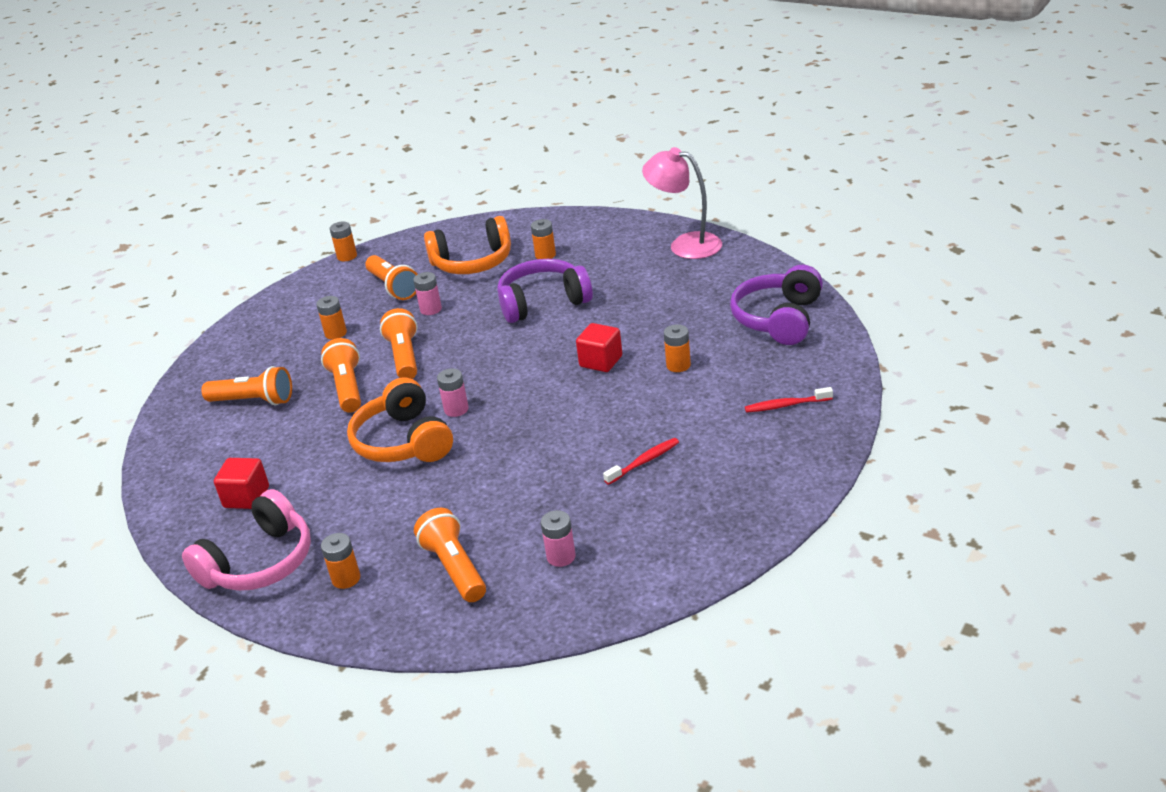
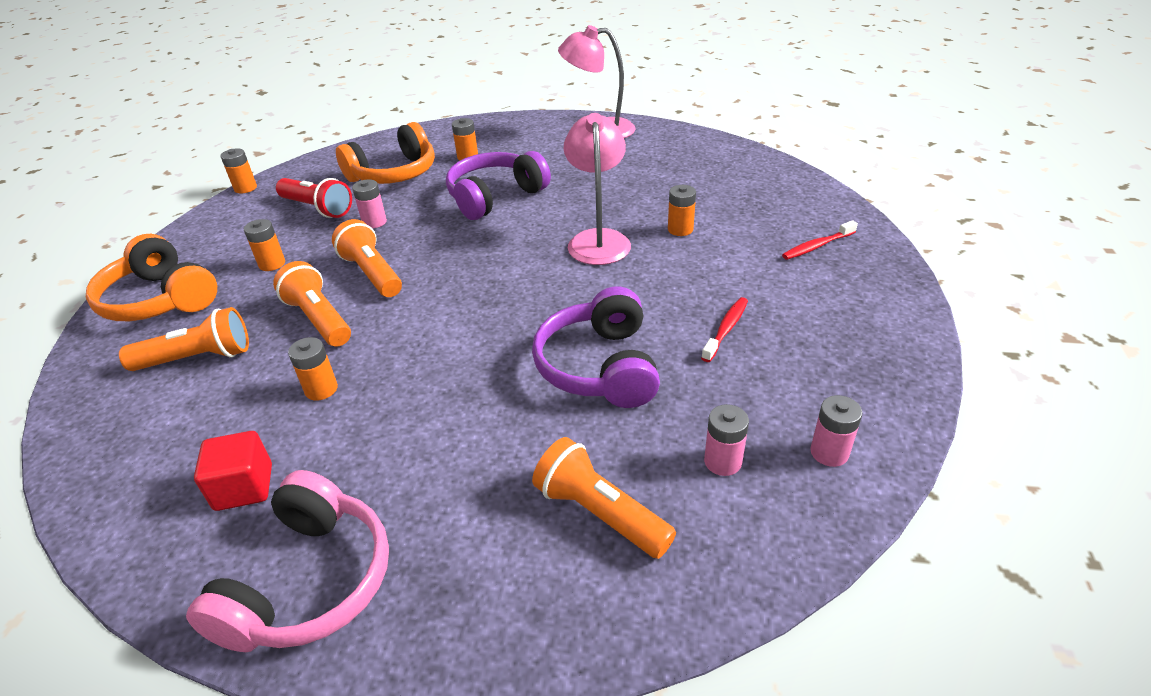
camera: 25 degrees left, 5 degrees up
orange battery [321,533,360,589] -> orange battery moved to [288,337,338,400]
orange headphones [347,378,453,462] -> orange headphones moved to [86,234,217,321]
orange flashlight [365,255,417,300] -> red flashlight [276,178,352,218]
pink battery [437,368,469,417] -> pink battery moved to [810,395,862,467]
red cube [576,323,622,372] -> pink lamp [564,113,631,265]
purple headphones [730,265,823,345] -> purple headphones moved to [532,286,660,408]

